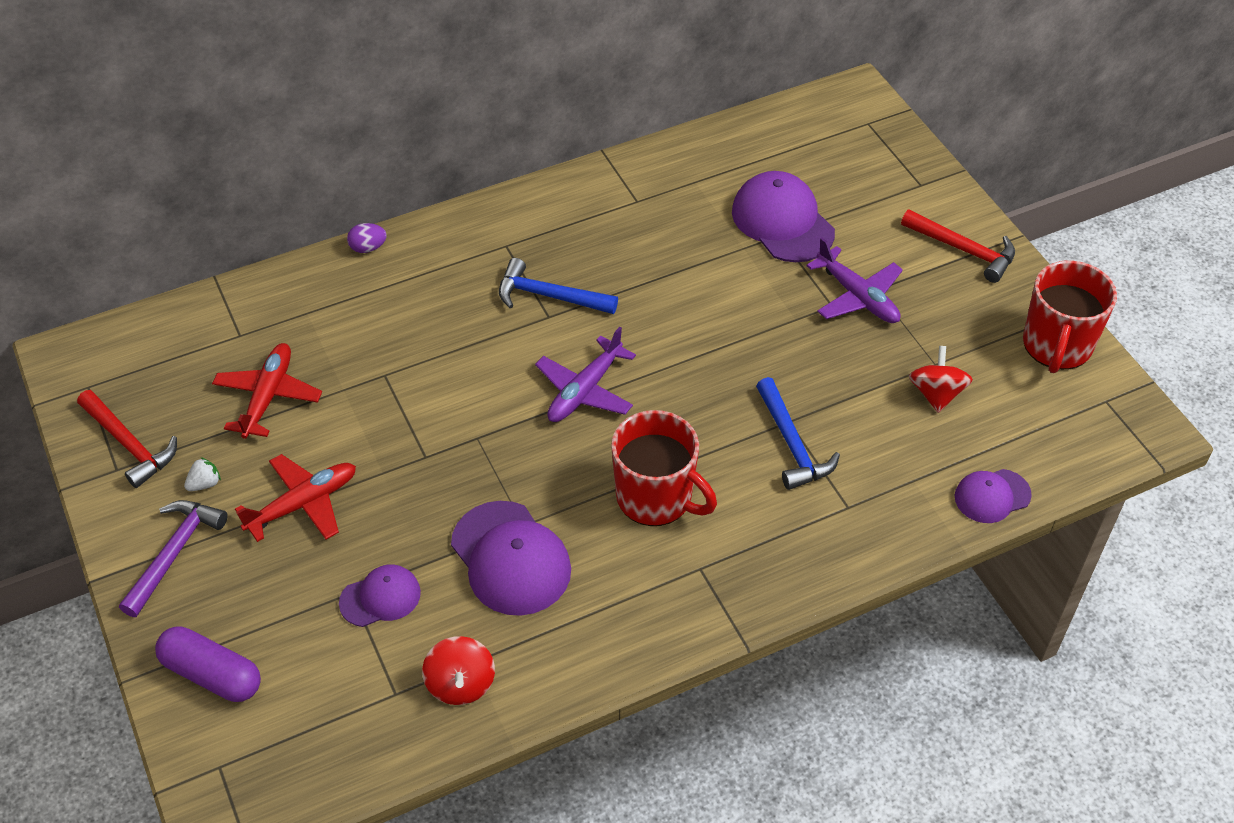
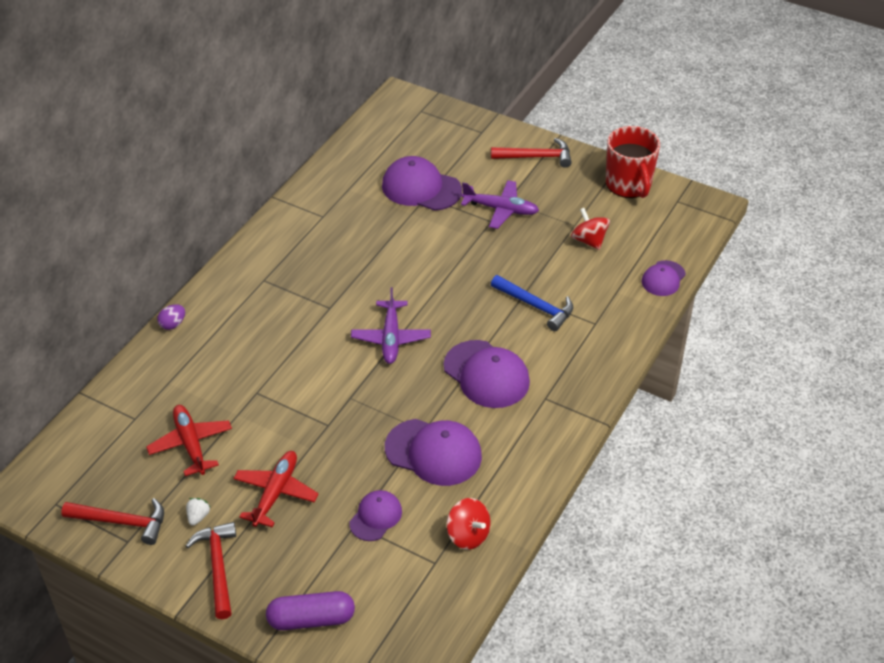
camera: 35 degrees left, 5 degrees down
purple hammer [119,500,228,617] -> red hammer [186,522,236,619]
blue hammer [499,258,618,314] -> none
red mug [611,410,717,526] -> purple cap [444,340,530,408]

